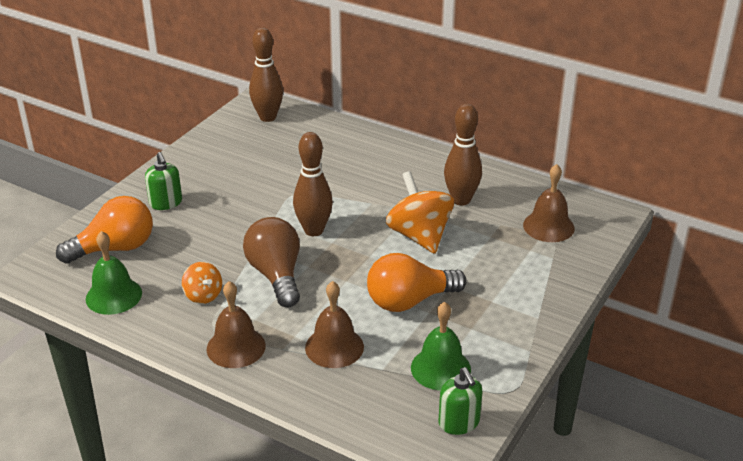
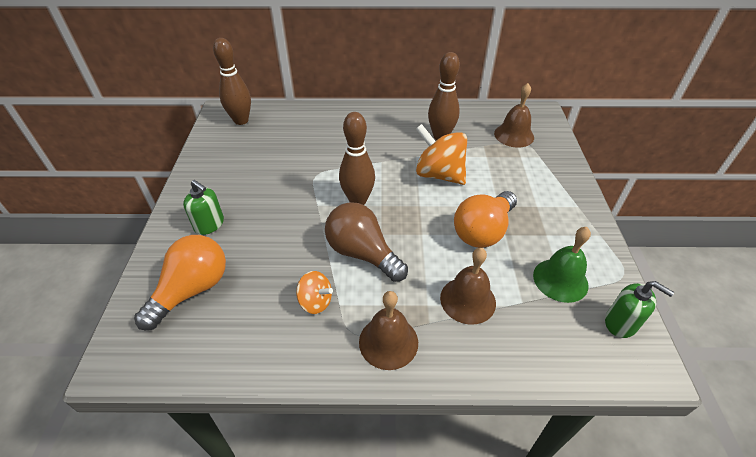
camera: 30 degrees left, 10 degrees up
green bell [86,231,142,315] -> none

